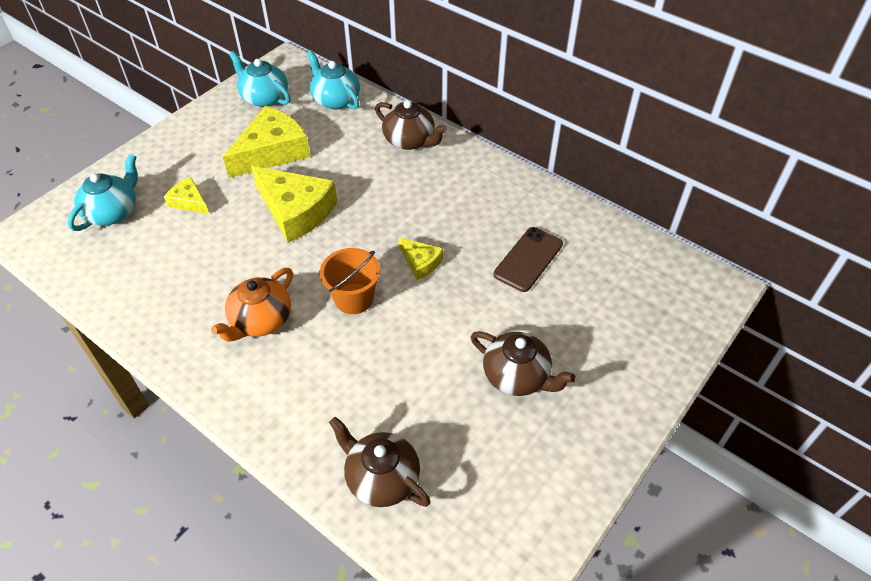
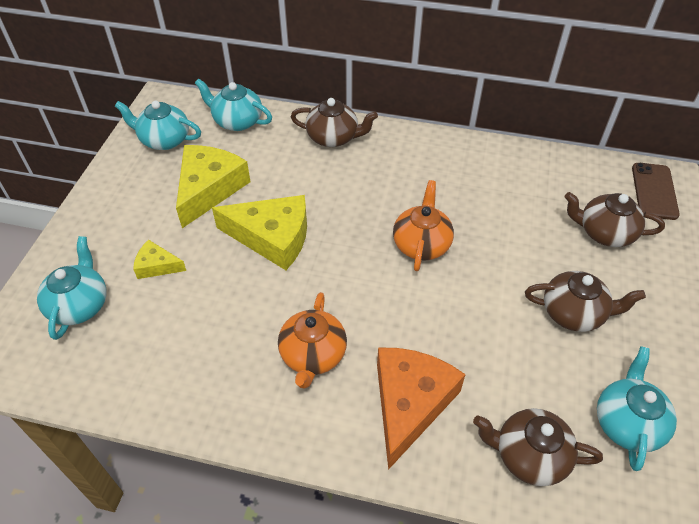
camera: 25 degrees left, 0 degrees up
orange bucket [320,248,380,314] -> none
yellow cheese [399,237,443,280] -> orange teapot [393,180,454,271]
brown phone [494,227,563,292] -> brown phone moved to [632,163,680,220]
none -> orange cheese [377,348,466,470]
none -> brown teapot [565,192,665,247]
none -> turquoise teapot [597,346,677,471]

